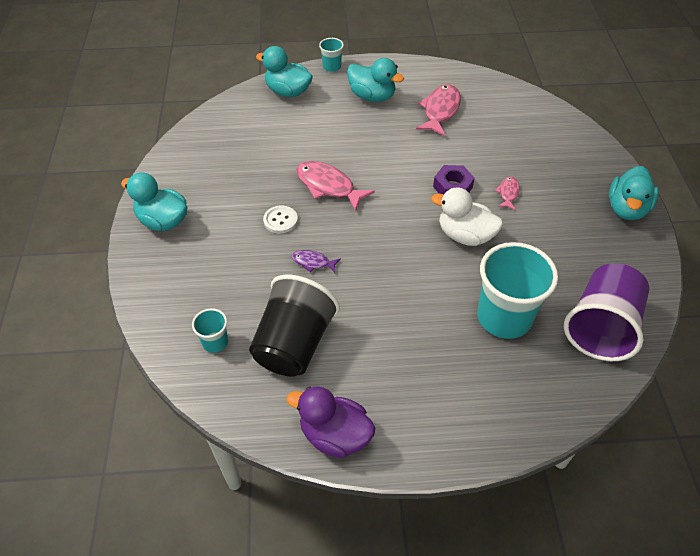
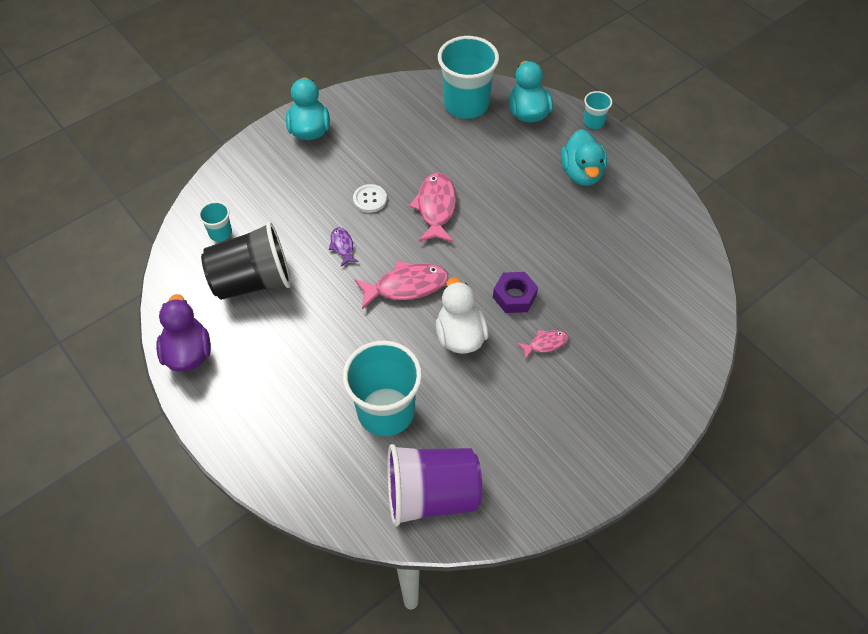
camera: 55 degrees right, 5 degrees up
pink fish [416,84,461,136] -> pink fish moved to [354,261,448,309]
turquoise duck [609,166,659,220] -> none
none -> turquoise cup [438,36,499,119]

